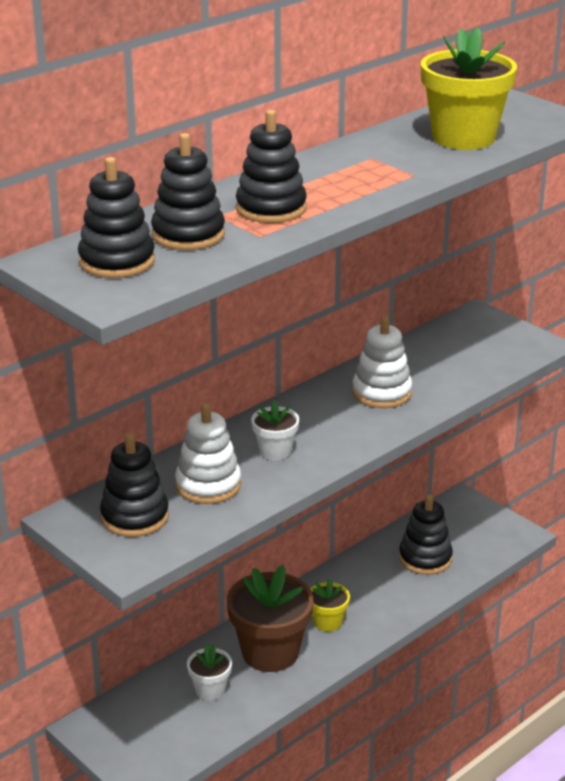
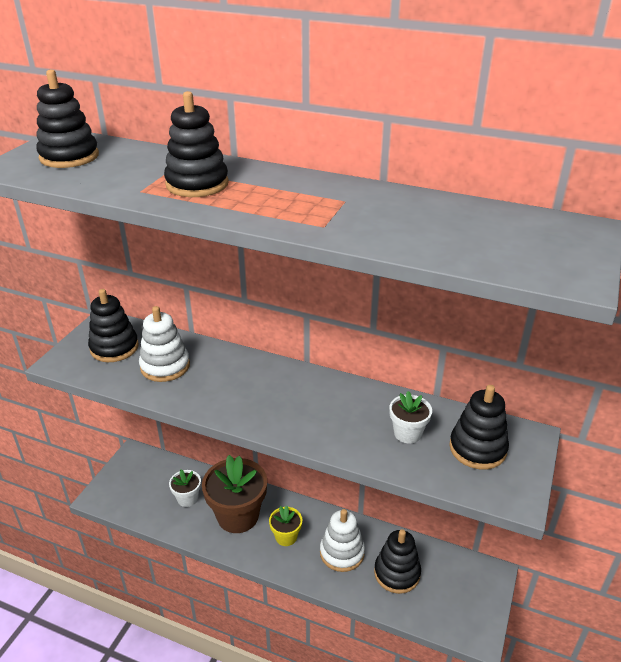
camera: 65 degrees right, 5 degrees up
black stacking toy [151,133,225,250] -> black stacking toy moved to [449,385,509,470]
white flower pot [251,399,299,460] -> white flower pot moved to [389,391,432,444]
white stacking toy [352,316,412,408] -> white stacking toy moved to [320,509,365,572]
yellow flower pot [421,27,517,150] -> none

